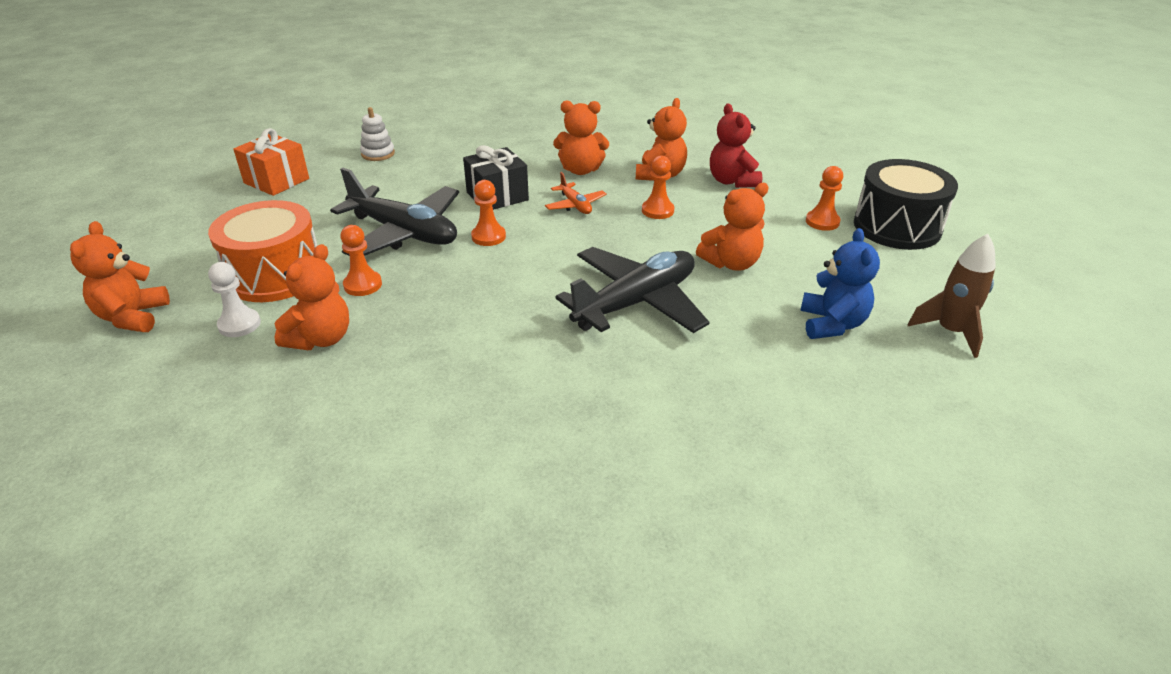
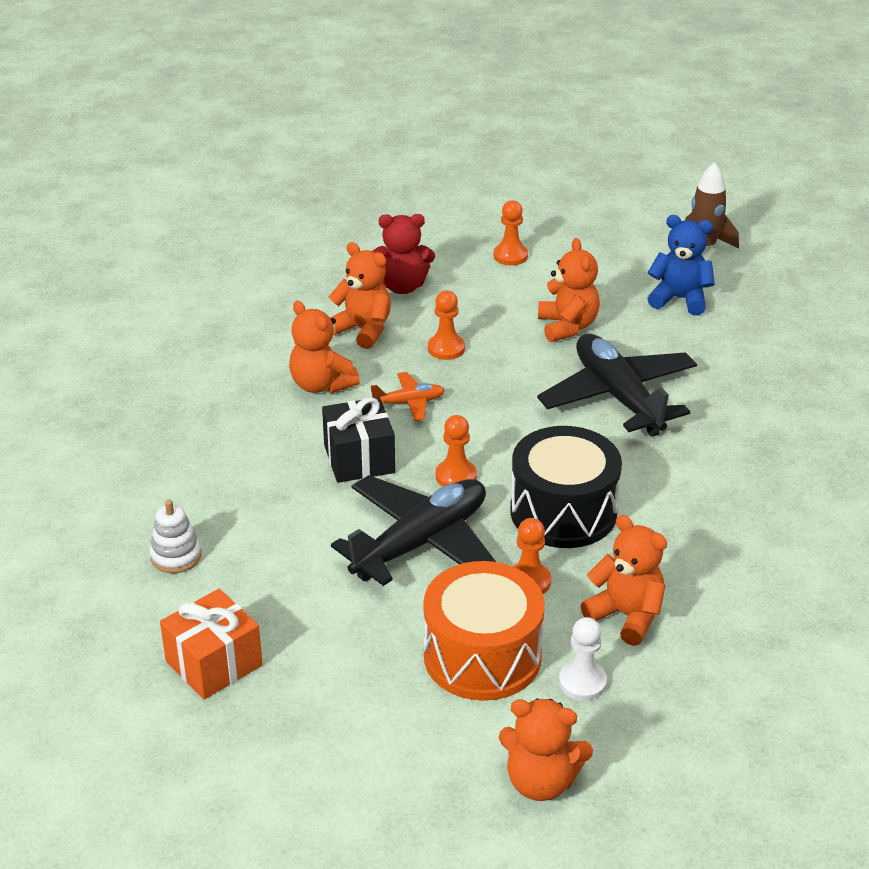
camera: 75 degrees left, 0 degrees up
orange teddy bear [553,101,609,175] -> orange teddy bear turned 120 degrees clockwise [289,301,360,393]
black drum [854,159,958,250] -> black drum moved to [510,426,622,548]

